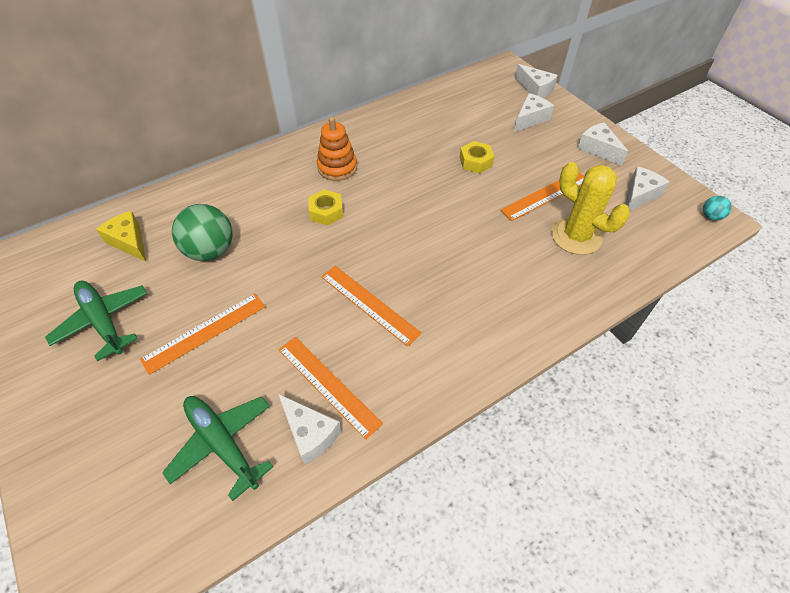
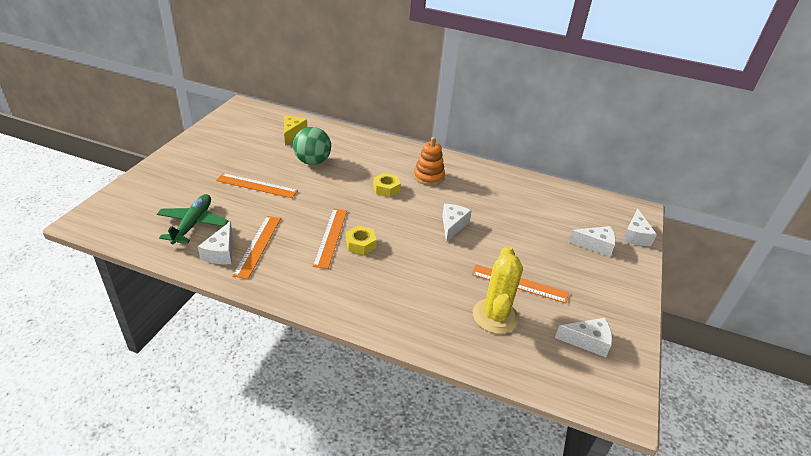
camera: 50 degrees right, 15 degrees down
green plane [45,280,148,361] -> none
yellow nut [459,141,494,173] -> yellow nut moved to [346,226,377,255]
white cheese [578,123,628,165] -> white cheese moved to [442,204,472,242]
turquoise ball [703,196,732,221] -> none

